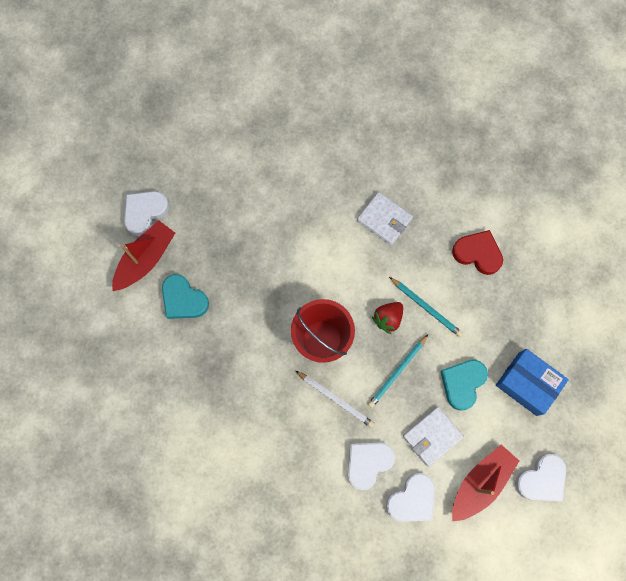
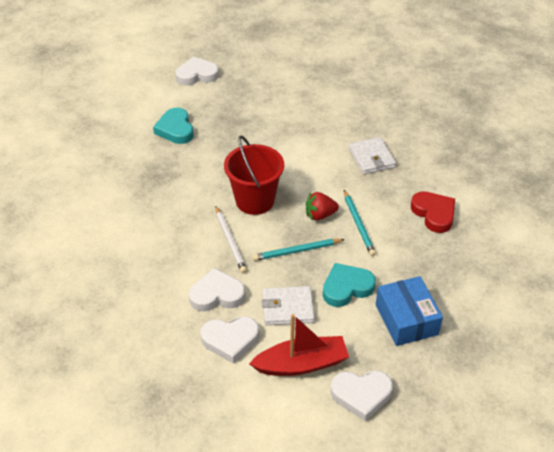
camera: 35 degrees right, 30 degrees down
red boat [112,220,175,291] -> none

